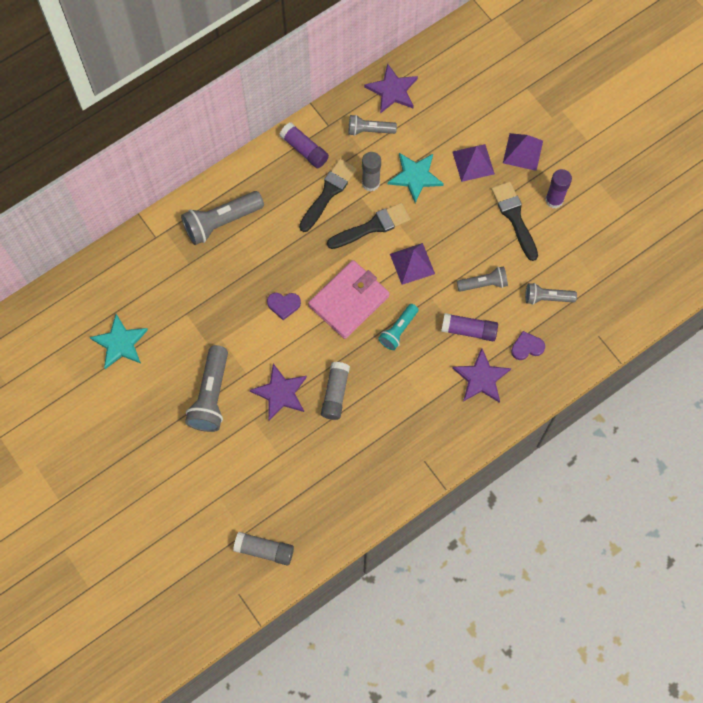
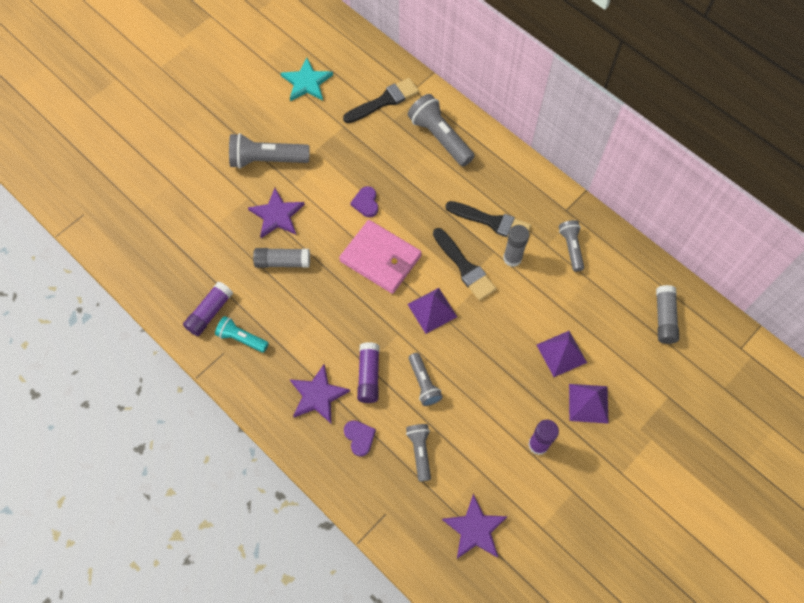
camera: 80 degrees right, 5 degrees down
grey glue stick [233,532,294,565] -> grey glue stick moved to [656,285,679,344]
purple glue stick [280,122,329,168] -> purple glue stick moved to [183,281,233,336]
purple star [364,63,418,114] -> purple star moved to [442,494,508,559]
turquoise flashlight [378,304,419,350] -> turquoise flashlight moved to [215,316,269,353]
turquoise star [388,153,444,203] -> none
black brush [491,181,538,261] -> black brush moved to [343,78,419,123]

